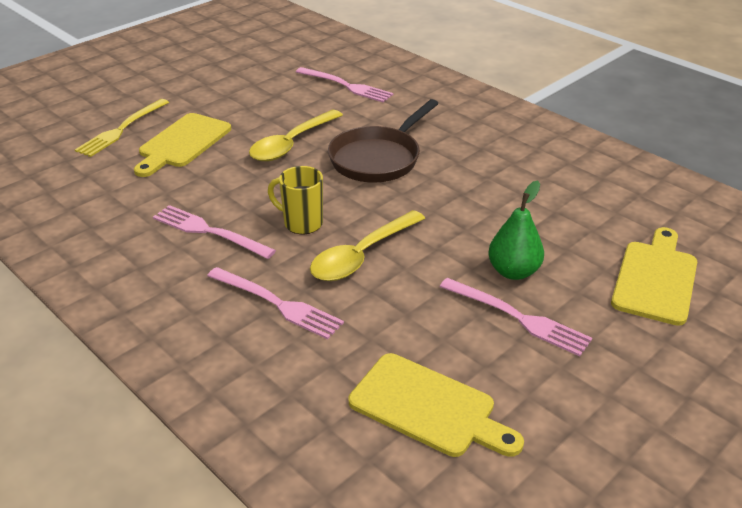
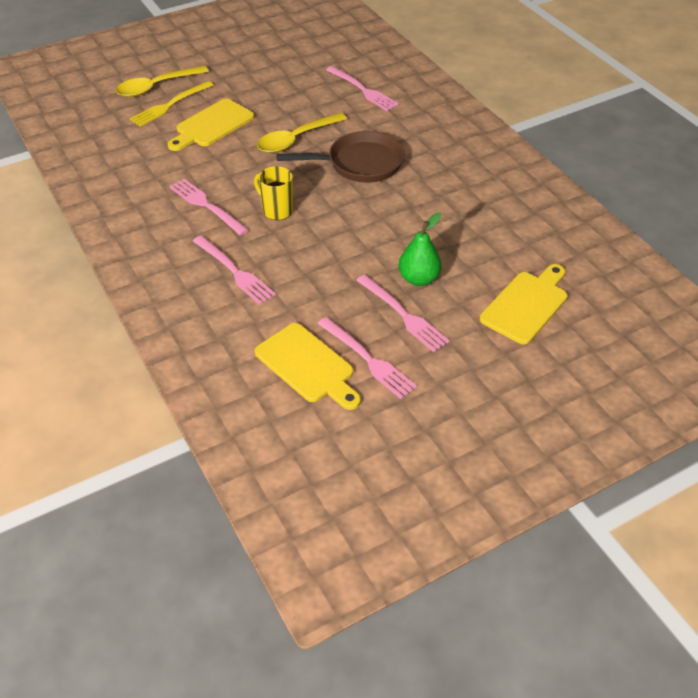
camera: 15 degrees right, 10 degrees up
yellow spoon [310,210,425,281] -> yellow spoon moved to [116,65,209,97]
brown pan [328,99,439,182] -> brown pan turned 150 degrees counterclockwise [276,131,404,183]
none -> pink fork [318,317,417,399]

